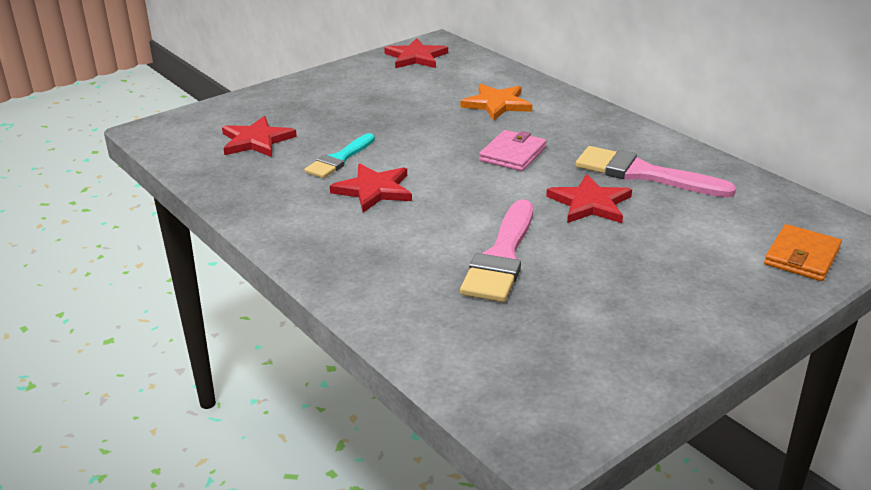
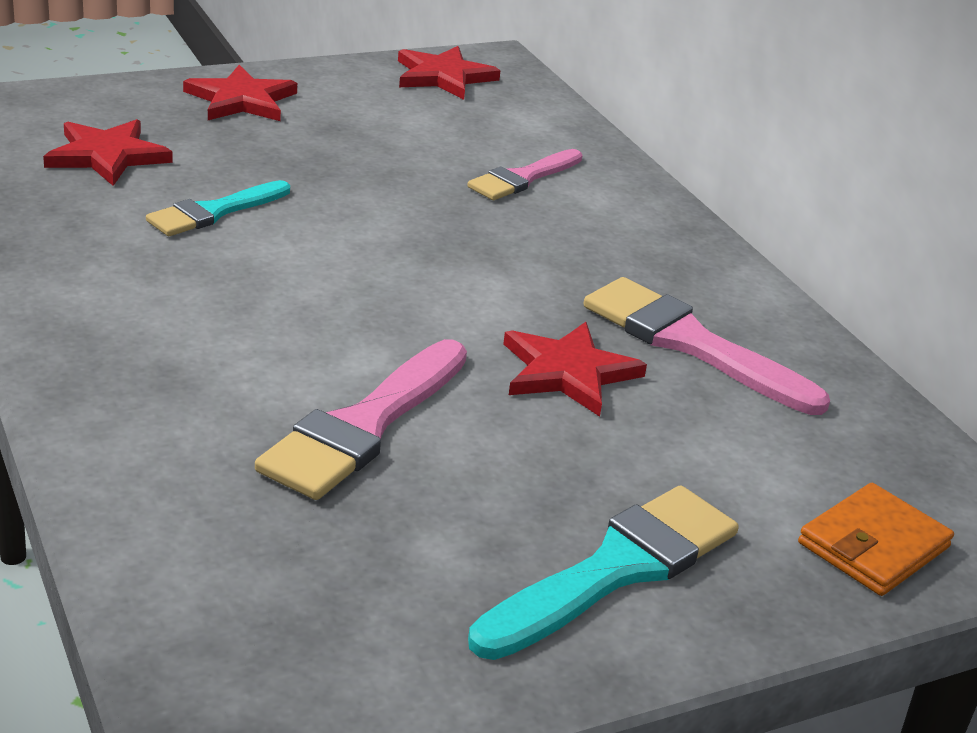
camera: 10 degrees right, 0 degrees up
red star [330,163,412,213] -> red star moved to [183,65,297,121]
orange star [460,84,532,121] -> pink brush [468,149,583,200]
pink wallet [479,130,547,171] -> none
none -> turquoise brush [468,485,739,660]

